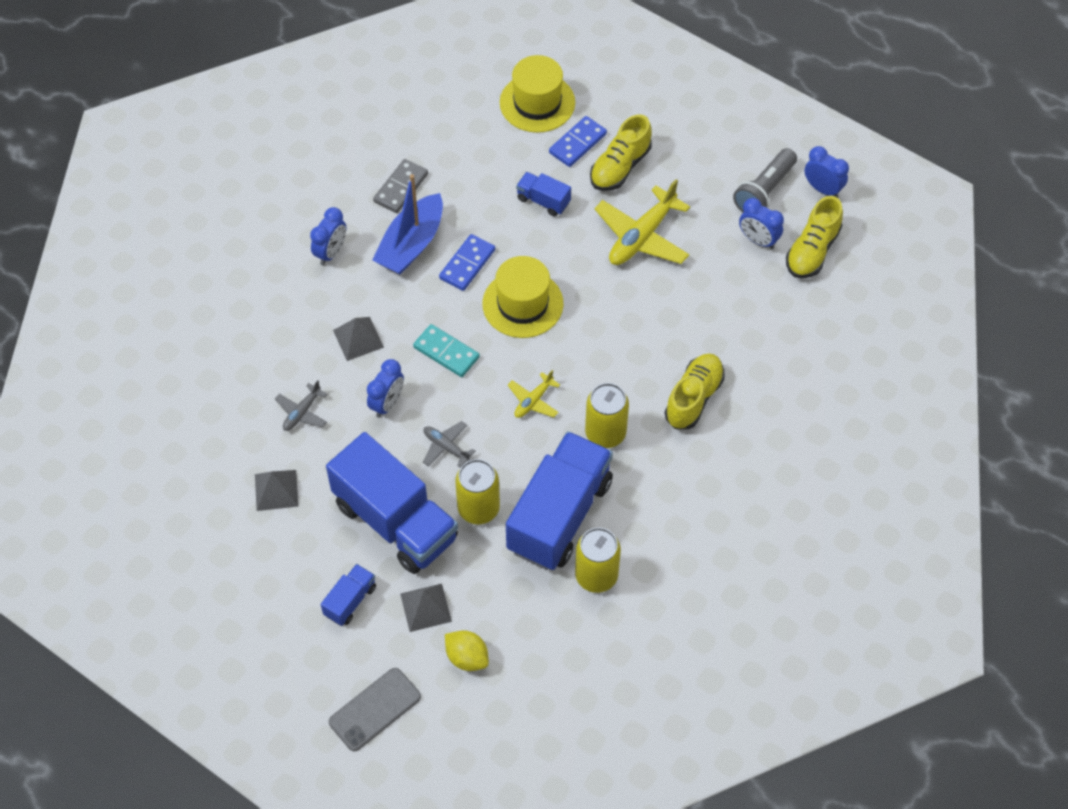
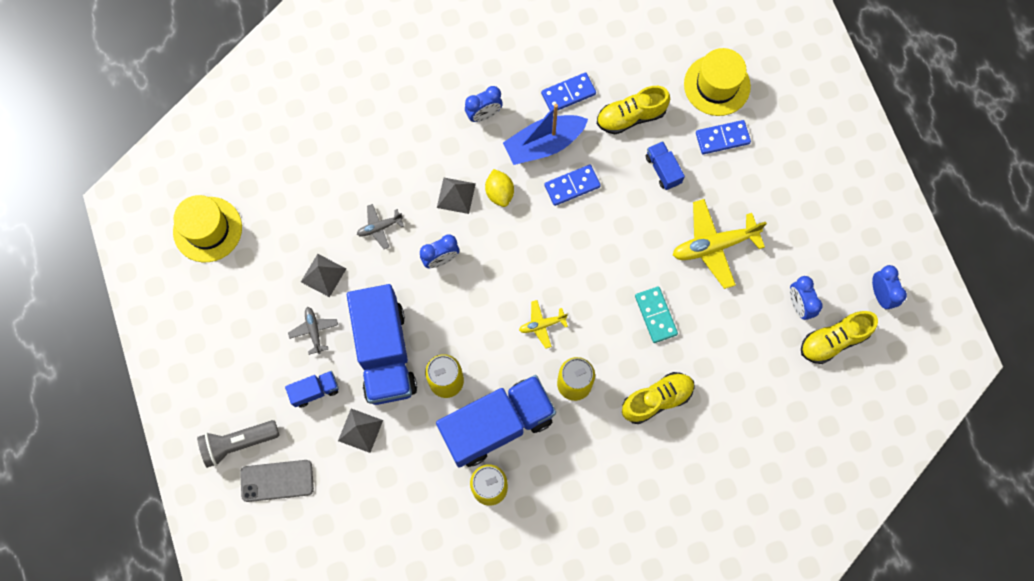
camera: 35 degrees right, 15 degrees up
grey domino [373,159,428,213] -> blue domino [541,72,596,112]
turquoise domino [413,324,480,377] -> turquoise domino moved to [635,286,678,343]
grey plane [423,421,476,468] -> grey plane moved to [288,307,338,355]
yellow lemon [445,630,489,671] -> yellow lemon moved to [485,169,514,207]
yellow hat [482,256,564,338] -> yellow hat moved to [173,195,242,262]
yellow shoe [590,114,652,191] -> yellow shoe moved to [597,86,670,134]
grey flashlight [733,148,797,212] -> grey flashlight moved to [197,420,279,468]

